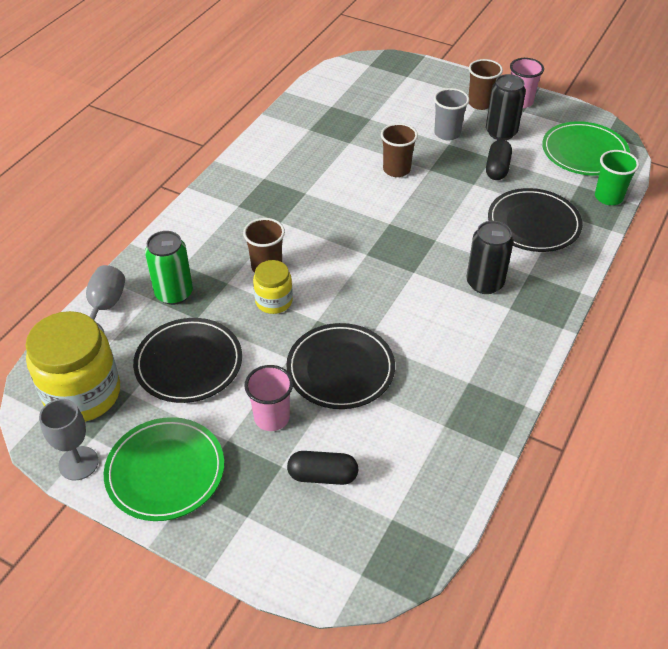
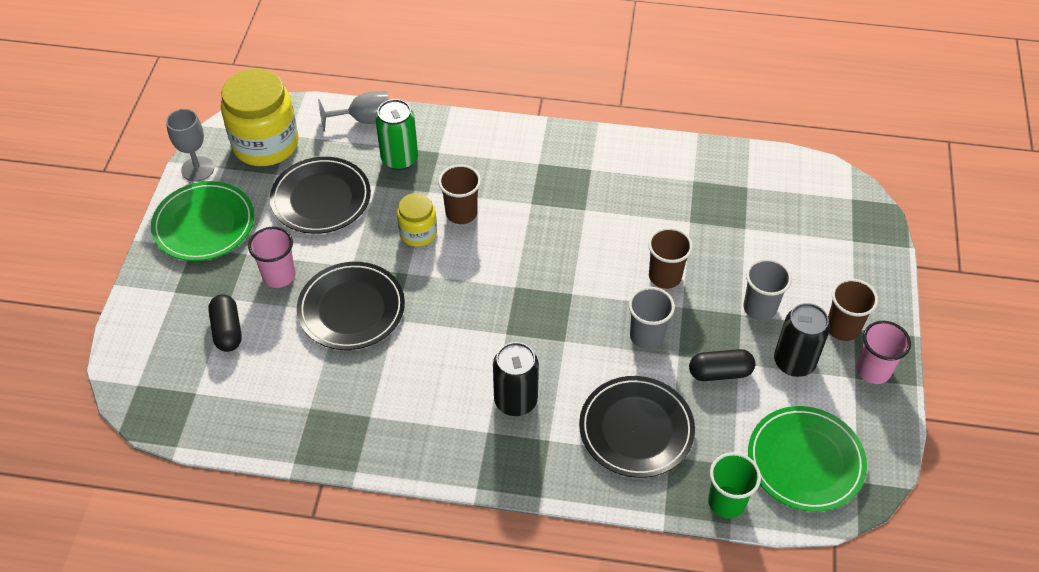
camera: 70 degrees right, 5 degrees up
none -> grey cup [629,287,675,349]

